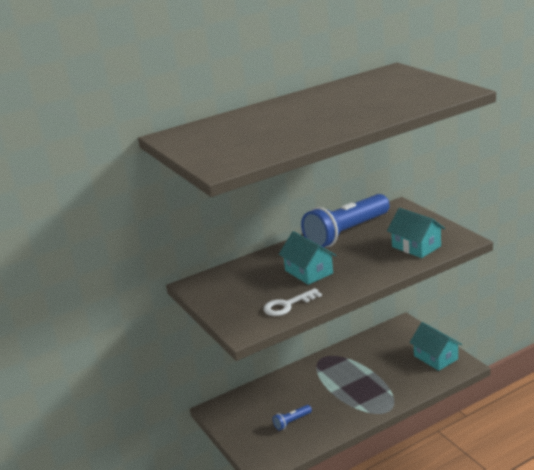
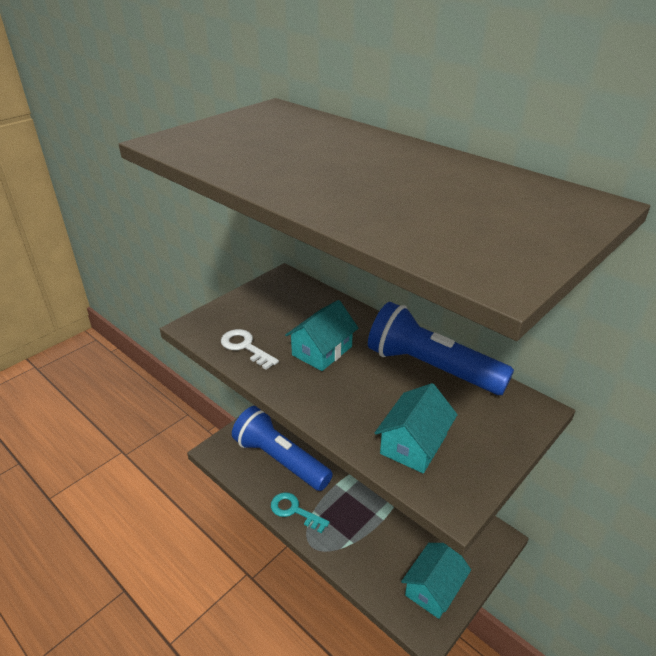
camera: 70 degrees right, 10 degrees up
blue flashlight [273,405,312,431] -> blue flashlight [232,406,333,491], size x2.49
none -> turquoise key [271,492,330,534]

